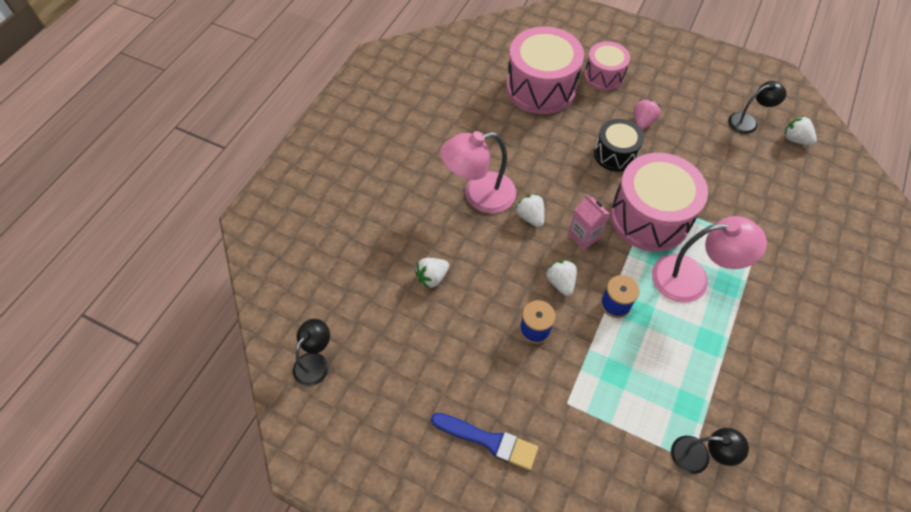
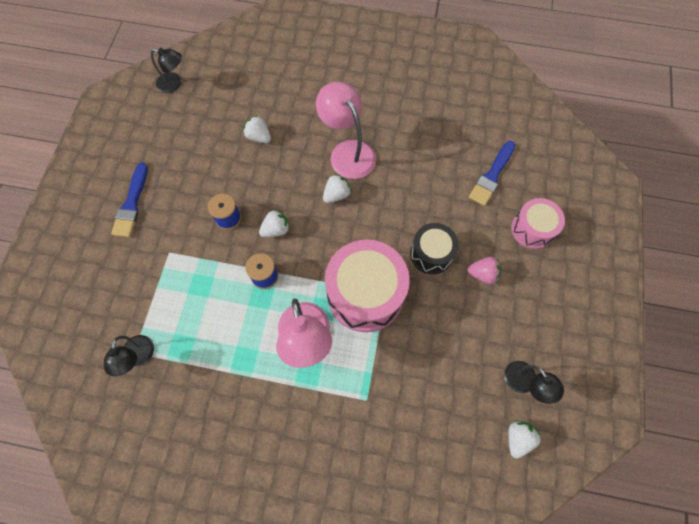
camera: 75 degrees right, 10 degrees up
pink drum [506,26,584,114] -> blue brush [469,141,515,206]
pink carton [568,195,610,250] -> none

